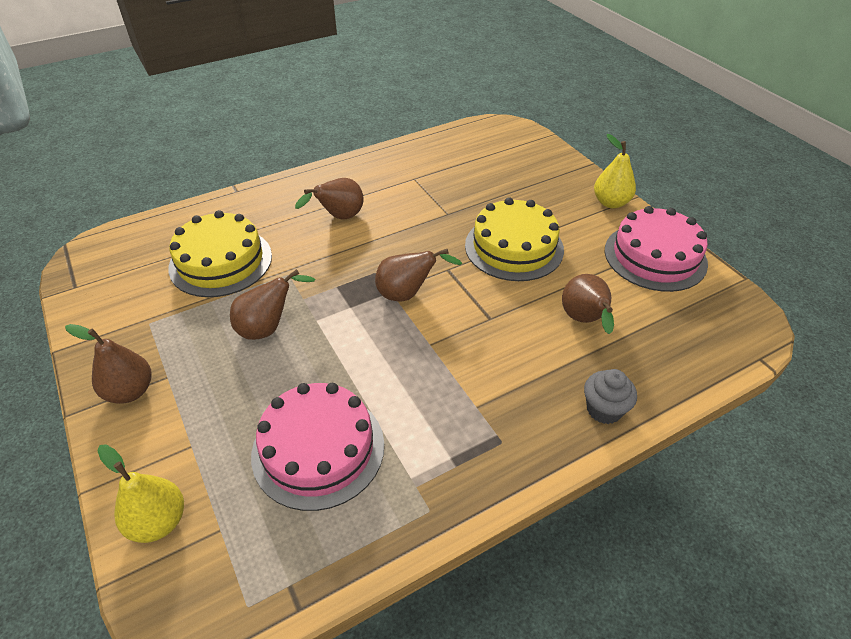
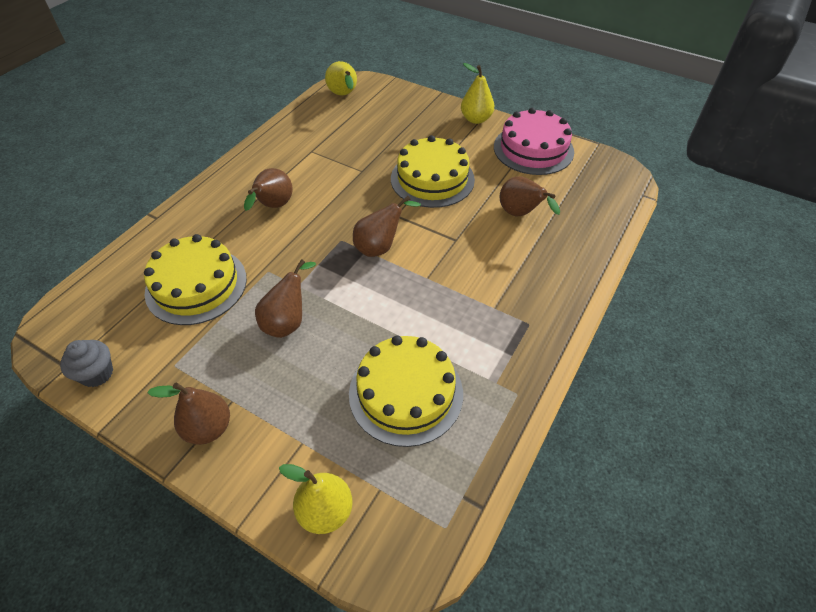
camera: 30 degrees left, 5 degrees up
pink cake [251,383,384,511] -> yellow cake [349,335,463,447]
grey cupcake [584,369,637,424] -> grey cupcake moved to [60,340,113,387]
none -> yellow pear [325,61,357,95]

